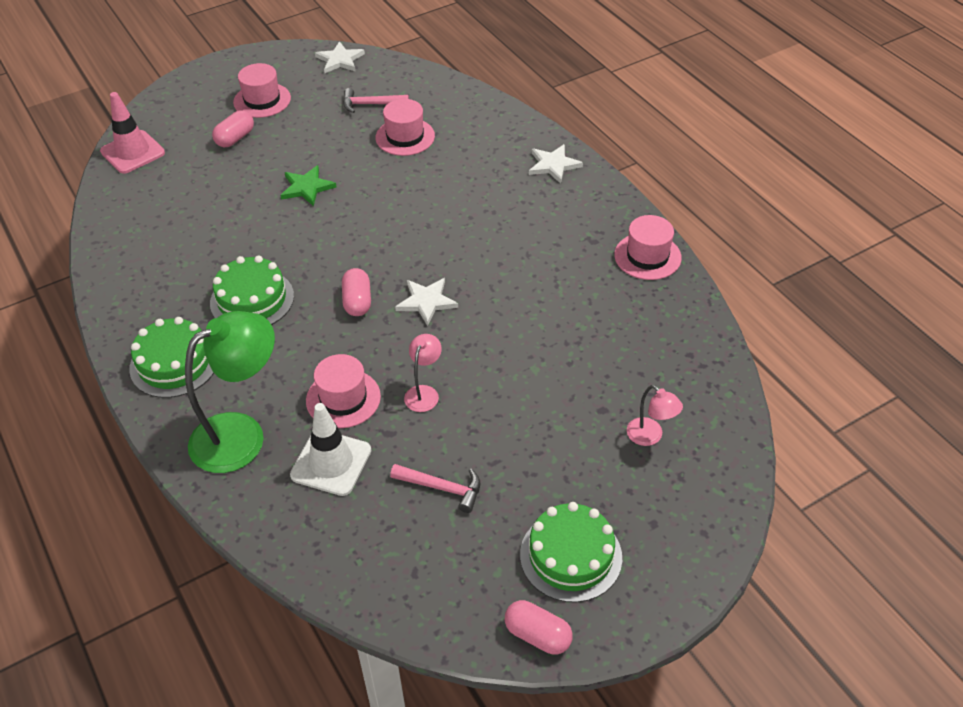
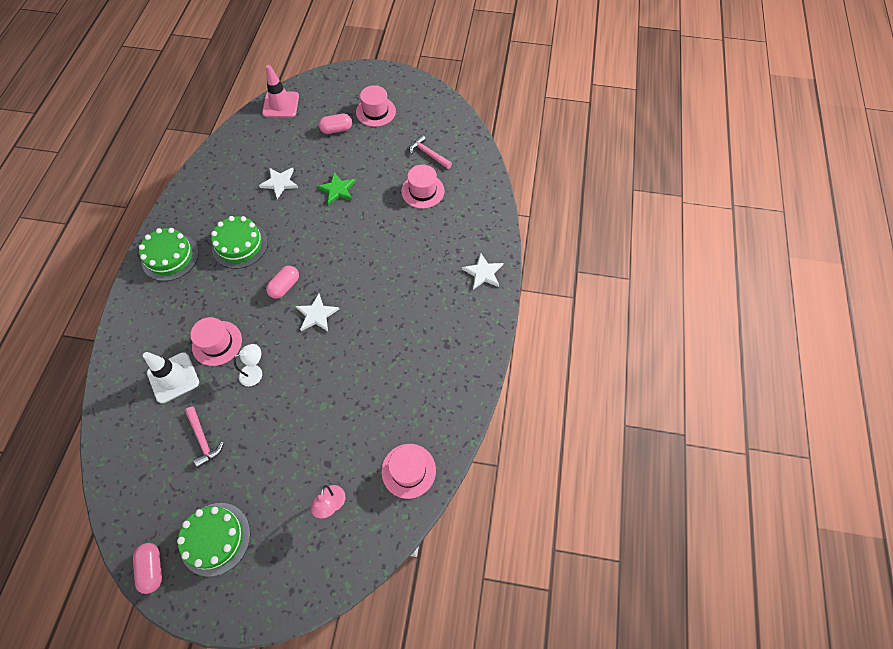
camera: 40 degrees right, 15 degrees up
green lamp [185,311,275,473] -> none
white star [315,41,365,73] -> white star moved to [259,168,298,199]
pink lamp [404,334,442,412] -> white lamp [234,344,262,386]
pink hat [614,215,682,280] -> pink hat moved to [381,444,436,499]

